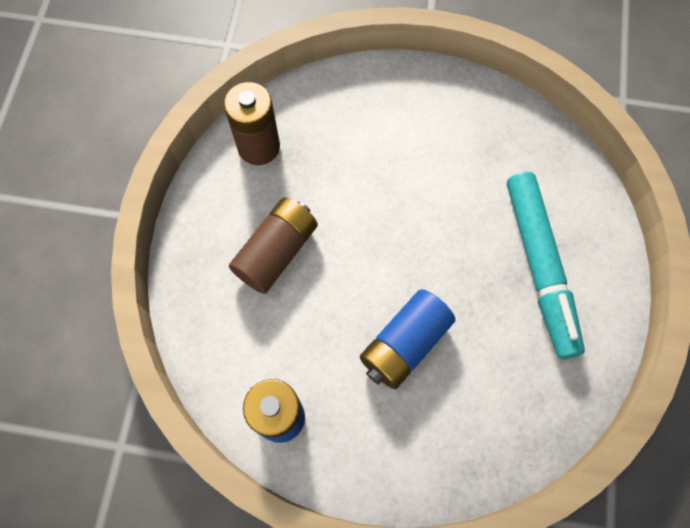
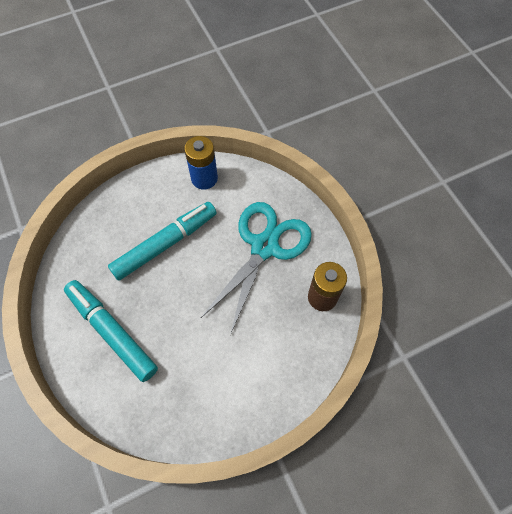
camera: 145 degrees right, 5 degrees down
brown battery [229,198,318,294] -> turquoise scissors [201,202,312,335]
blue battery [360,289,455,389] -> turquoise marker [108,202,217,281]

